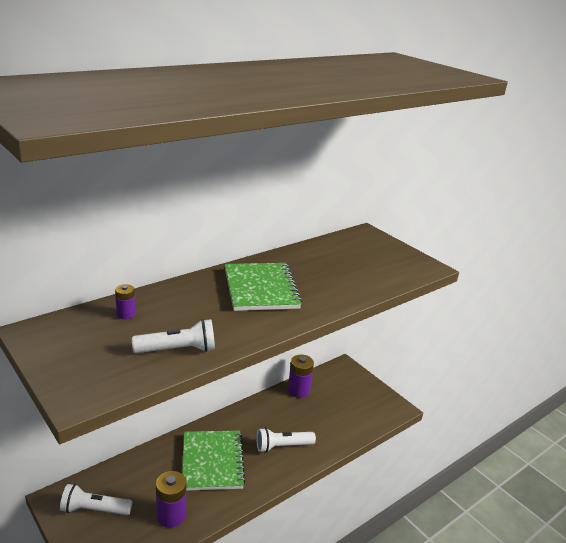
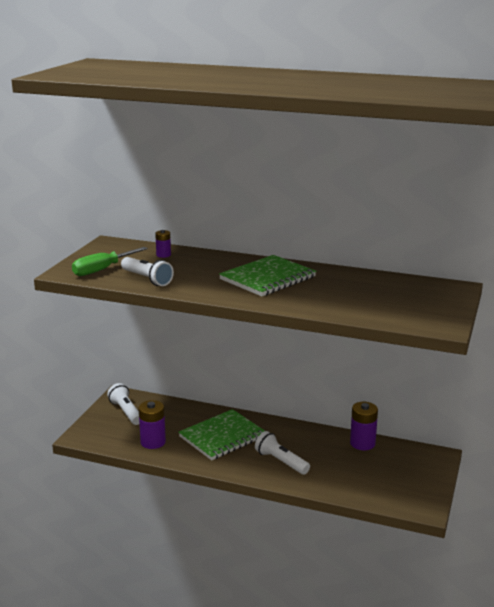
camera: 60 degrees right, 5 degrees down
none -> green screwdriver [72,247,148,276]

